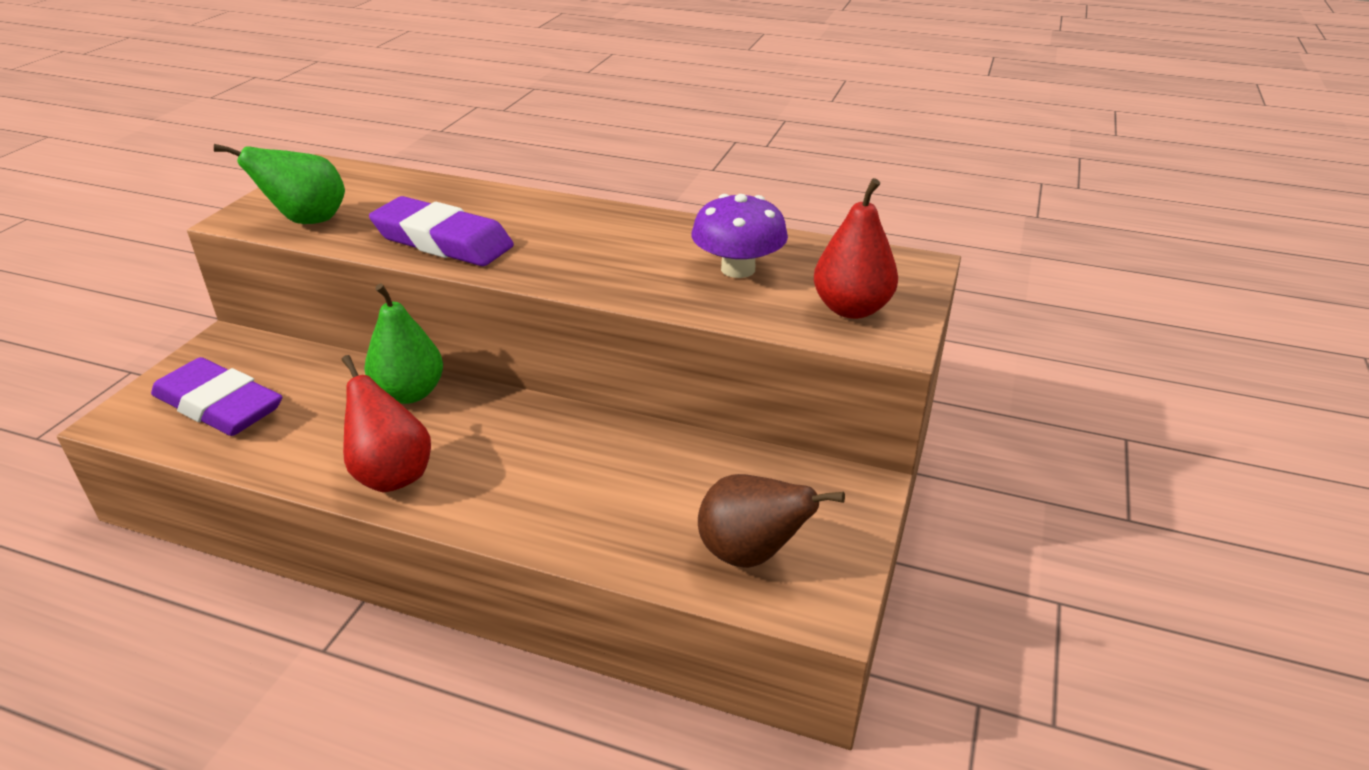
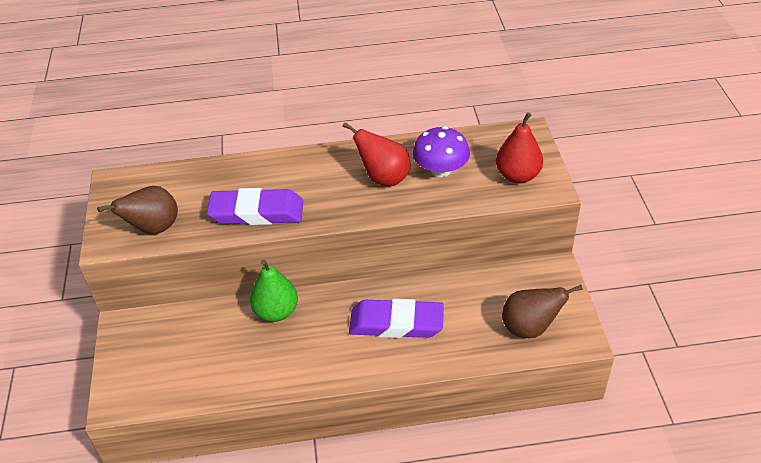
camera: 25 degrees left, 10 degrees up
purple eraser [151,357,282,436] -> purple eraser moved to [349,299,444,338]
green pear [214,144,345,224] -> brown pear [97,186,178,234]
red pear [342,355,431,492] -> red pear moved to [343,122,411,186]

